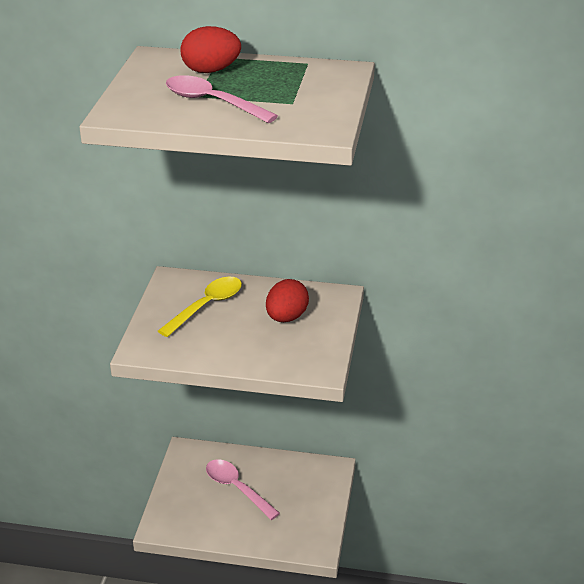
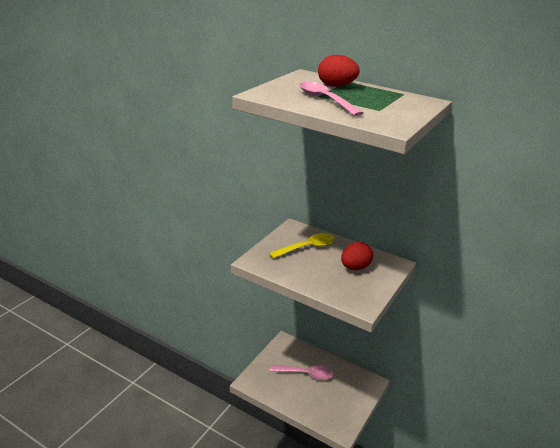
camera: 20 degrees right, 5 degrees down
pink spoon [206,459,280,520] -> pink spoon turned 120 degrees clockwise [270,365,334,380]

